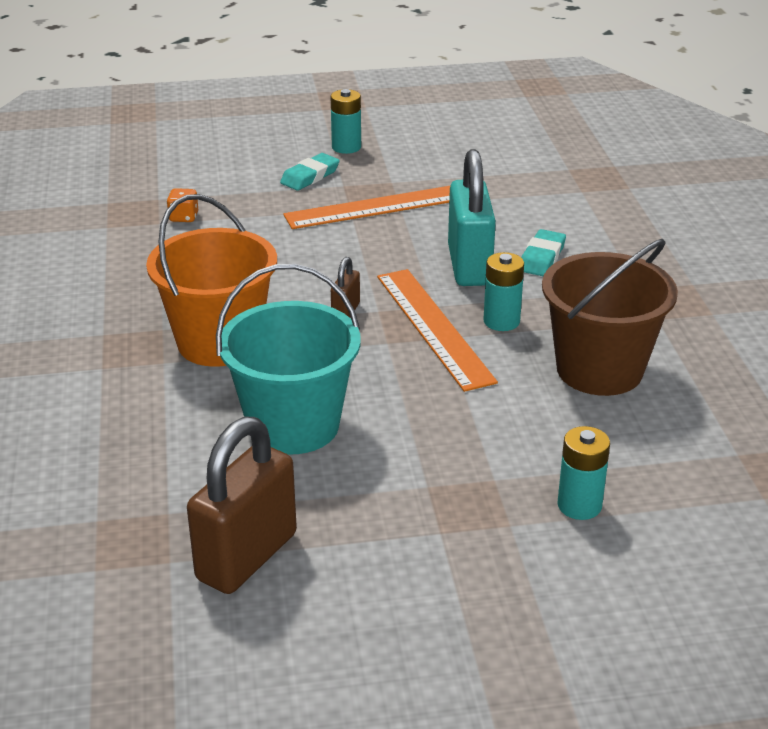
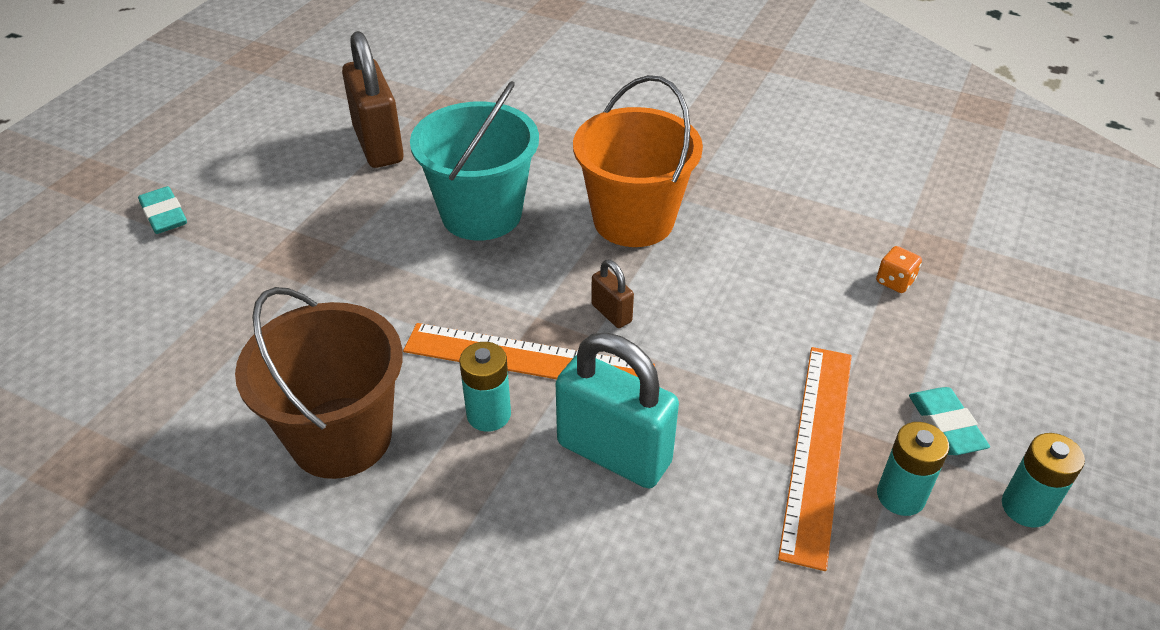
camera: 125 degrees right, 10 degrees up
turquoise eraser [521,229,566,276] -> turquoise eraser moved to [138,186,187,234]
turquoise battery [558,426,610,520] -> turquoise battery moved to [877,422,949,516]

